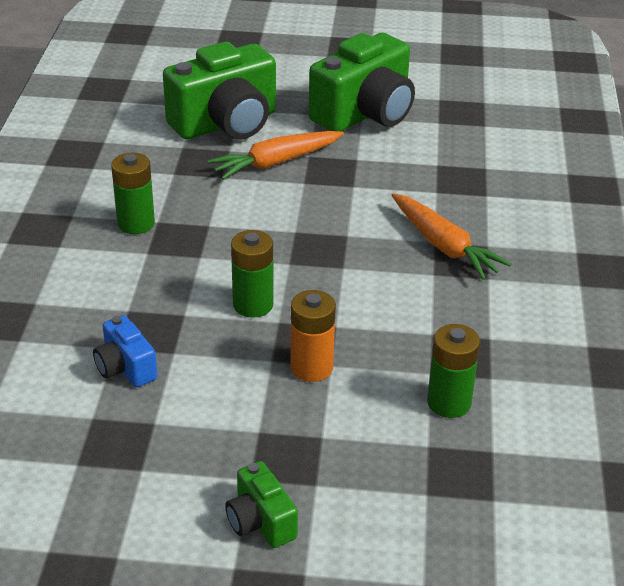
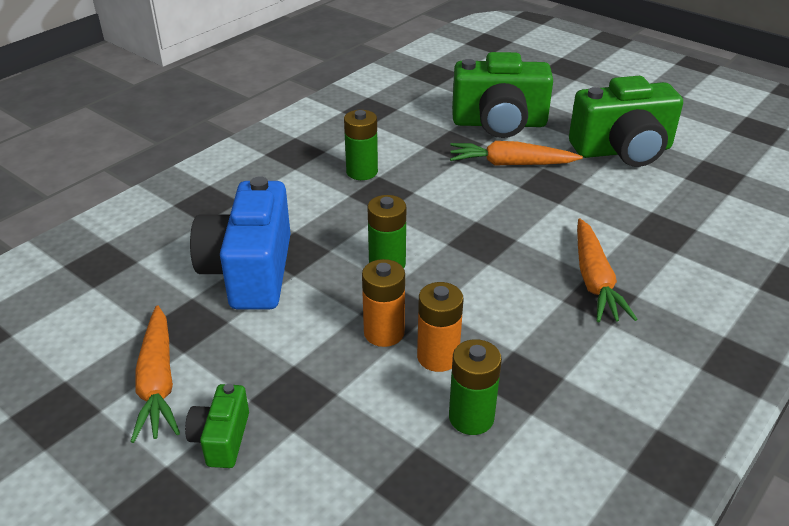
camera: 35 degrees right, 0 degrees up
blue camera [93,315,158,387] -> blue camera [190,177,291,309], size x2.08
none -> orange carrot [131,305,180,443]
none -> orange battery [417,282,463,372]

